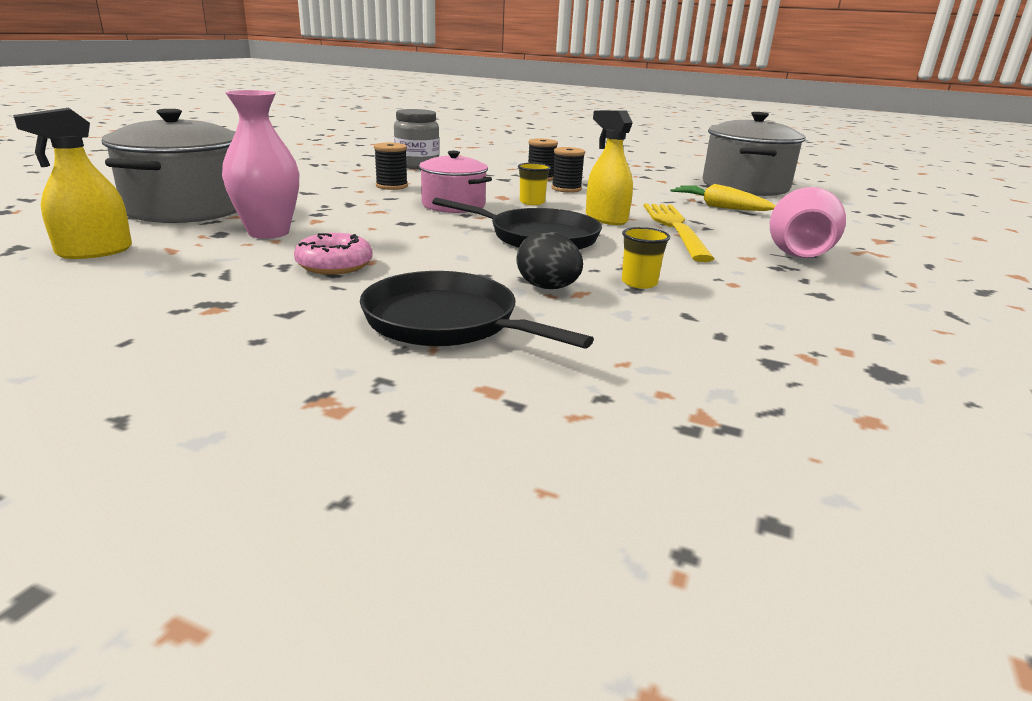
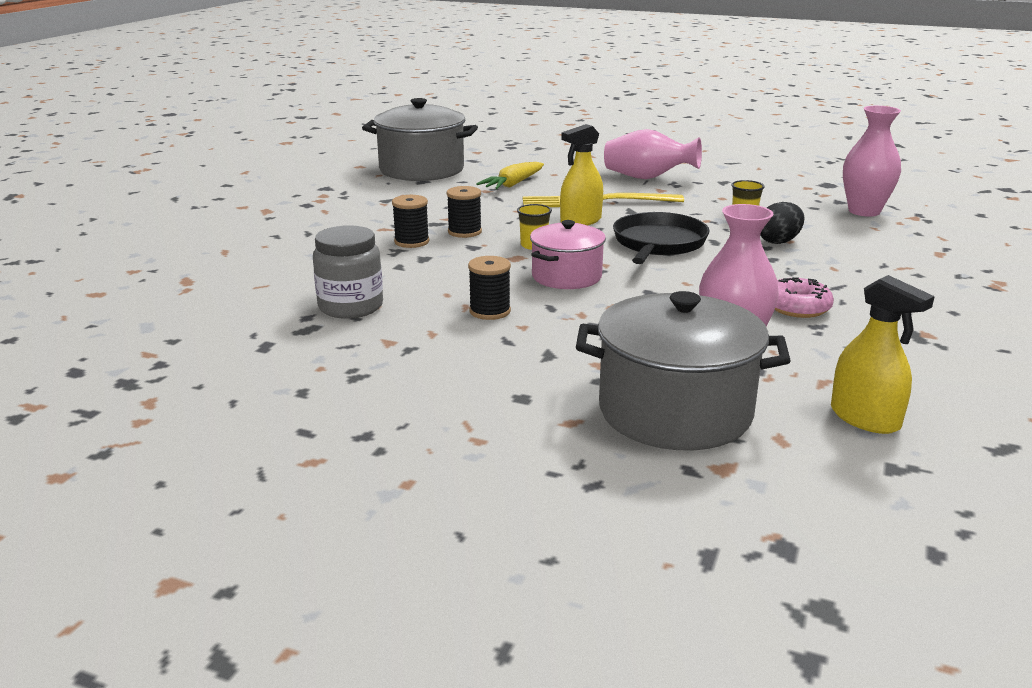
camera: 90 degrees left, 0 degrees up
black pan [360,271,594,349] -> none
none -> pink vase [843,106,901,217]

